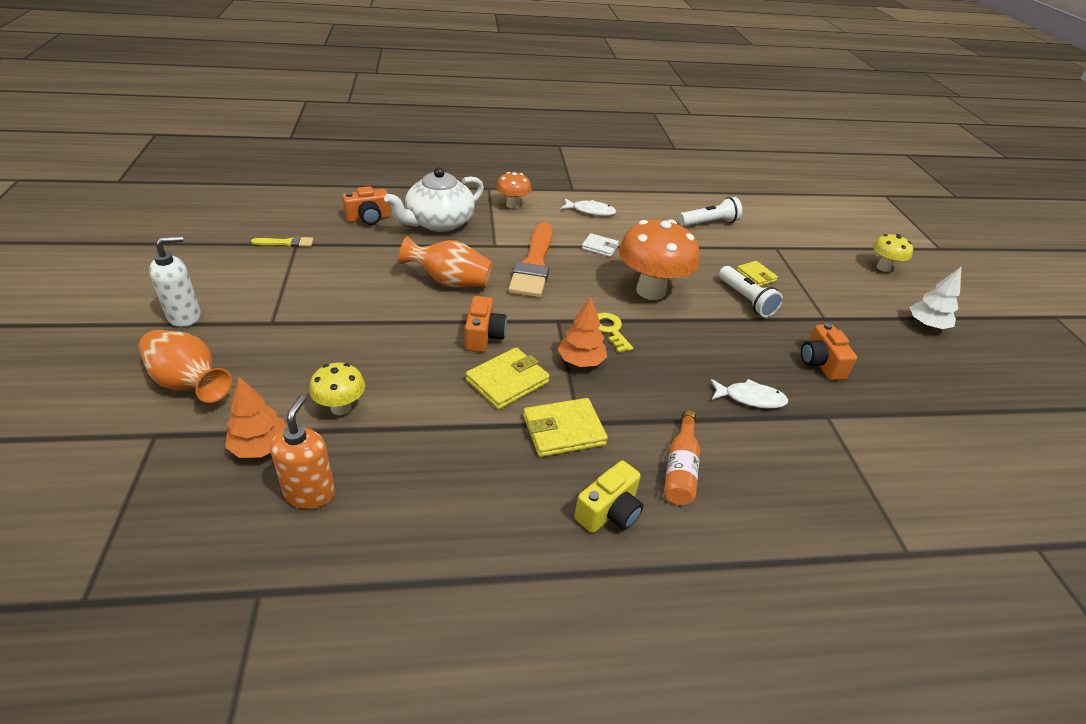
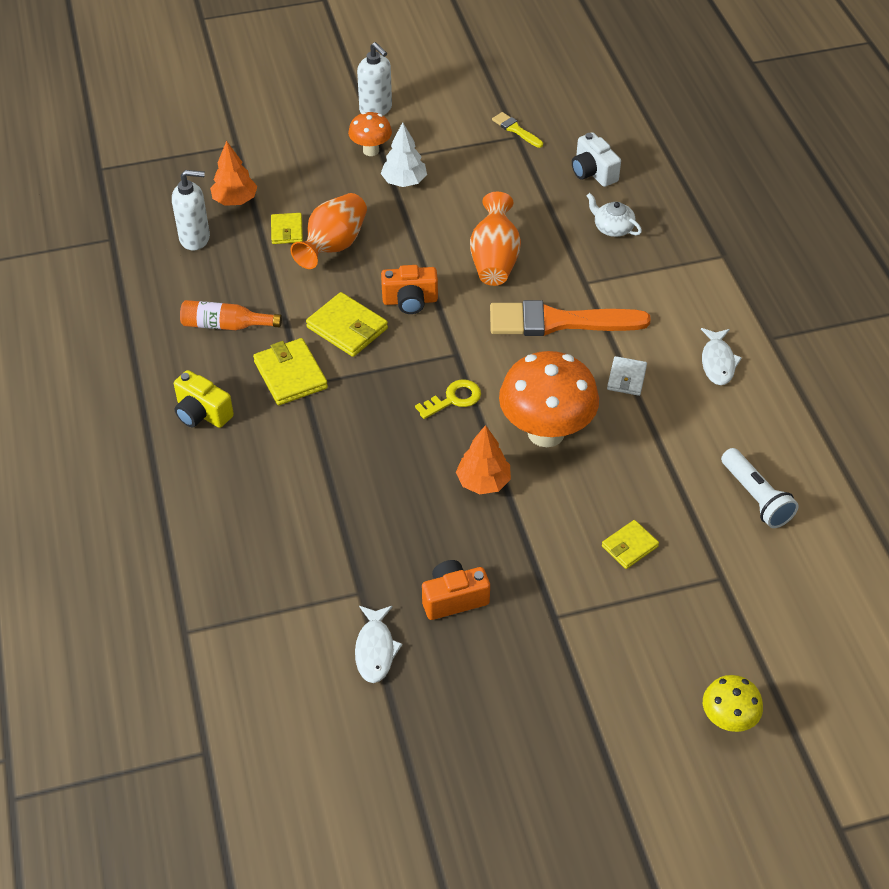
camera: 85 degrees right, 10 degrees up
orange vase [139,330,232,403] -> orange vase moved to [291,193,367,269]
yellow brush [251,236,314,247] -> yellow brush turned 150 degrees clockwise [492,112,543,148]
orange soap dispenser [270,395,335,509] -> white soap dispenser [172,170,210,251]
yellow mushroom [309,363,365,415] -> yellow wallet [271,213,303,244]
orange camera [342,186,391,225] -> white camera [572,132,621,187]
white teapot [384,168,484,232] -> white teapot [587,193,642,237], size x0.48
orange mushroom [496,172,531,209] -> orange mushroom moved to [348,112,392,156]
orange tree [558,297,607,367] -> orange tree moved to [456,425,511,494]
orange bottle [664,410,700,505] -> orange bottle moved to [180,300,282,330]
white fish [711,379,788,409] -> white fish moved to [355,606,403,683]
white flashlight [719,266,783,317] -> none
white tree [910,267,961,329] -> white tree moved to [381,122,427,187]

